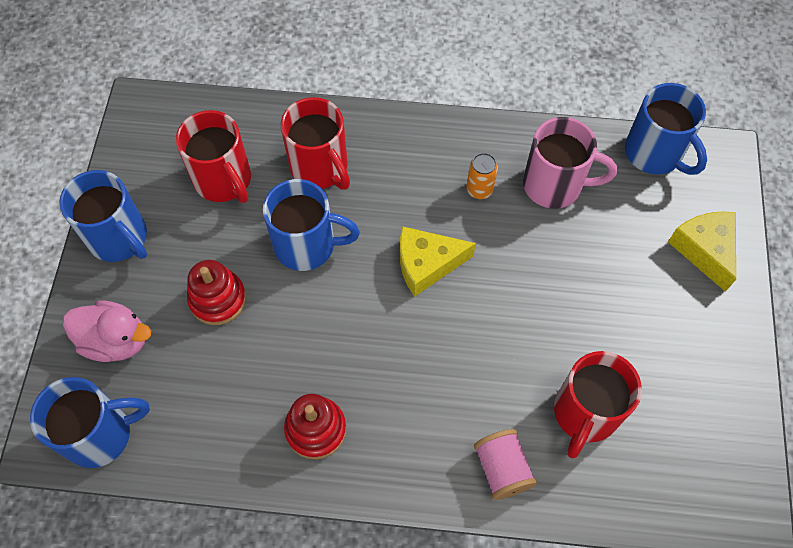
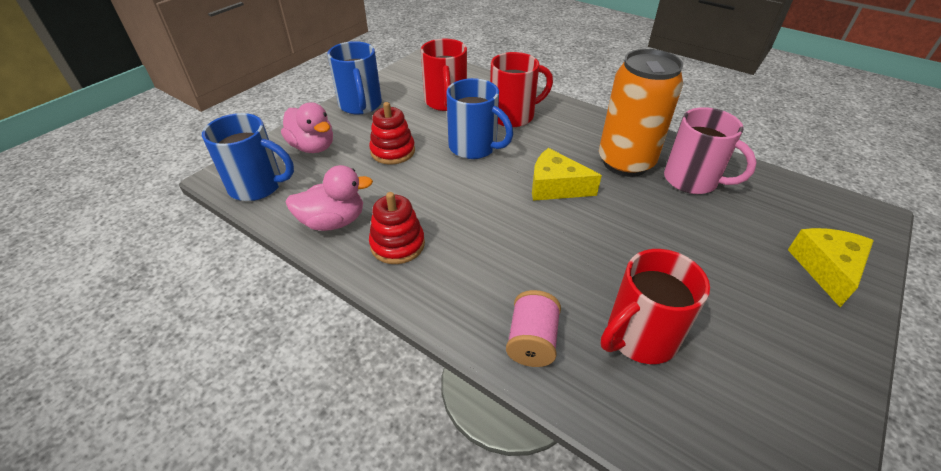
camera: 30 degrees right, 20 degrees down
red mug [281,97,350,190] -> red mug turned 105 degrees counterclockwise [490,52,553,127]
orange can [466,153,498,199] -> orange can [599,49,683,177], size x2.49
blue mug [625,83,707,175] -> none
none -> pink duck [286,165,373,231]

